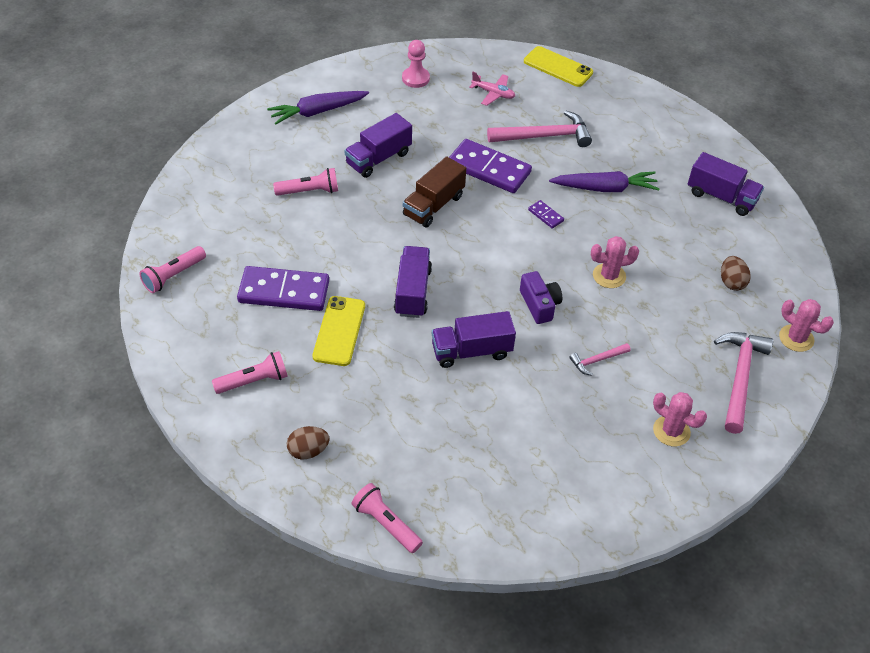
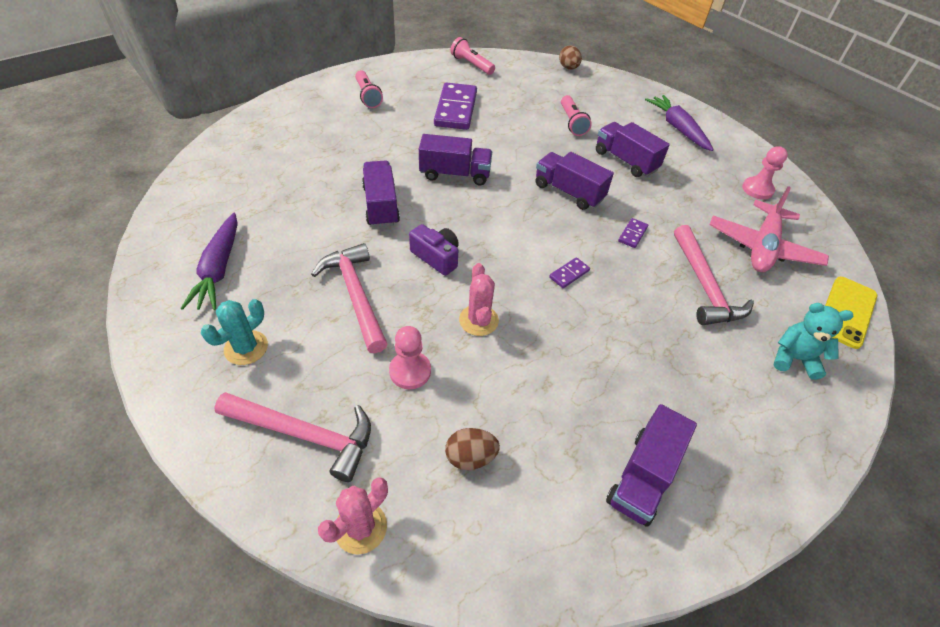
camera: 90 degrees right, 0 degrees up
brown egg [287,426,329,460] -> brown egg moved to [559,45,582,70]
yellow phone [313,296,365,366] -> none
pink flashlight [352,483,423,553] -> none
brown truck [403,156,466,228] -> purple truck [536,152,614,210]
purple domino [449,139,532,193] -> purple domino [618,218,648,248], size x0.43
pink plane [469,72,515,106] -> pink plane [709,186,829,272], size x1.86
purple camera [520,271,562,324] -> purple camera turned 120 degrees counterclockwise [409,224,459,276]
purple carrot [549,171,660,192] -> purple carrot moved to [180,213,238,310]
pink hammer [570,343,631,376] -> pink hammer [311,243,387,353], size x1.95
pink cactus [653,392,707,446] -> turquoise cactus [201,299,268,365]
none -> pink pawn [389,326,431,389]
none -> turquoise teddy bear [773,303,853,380]

